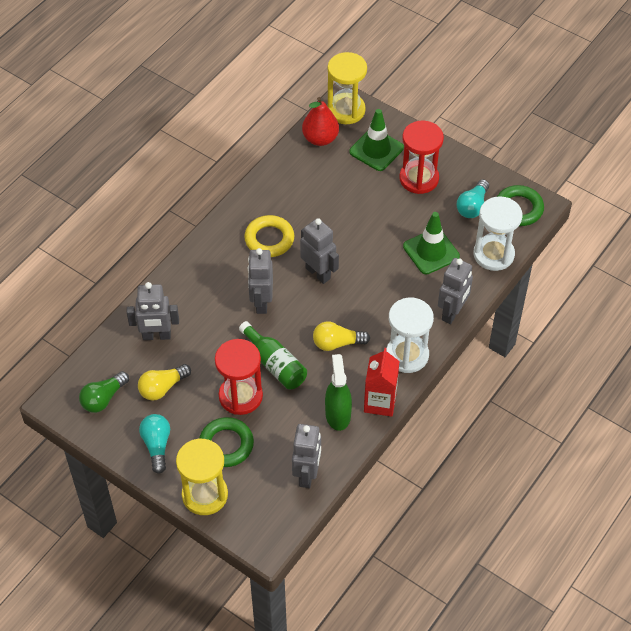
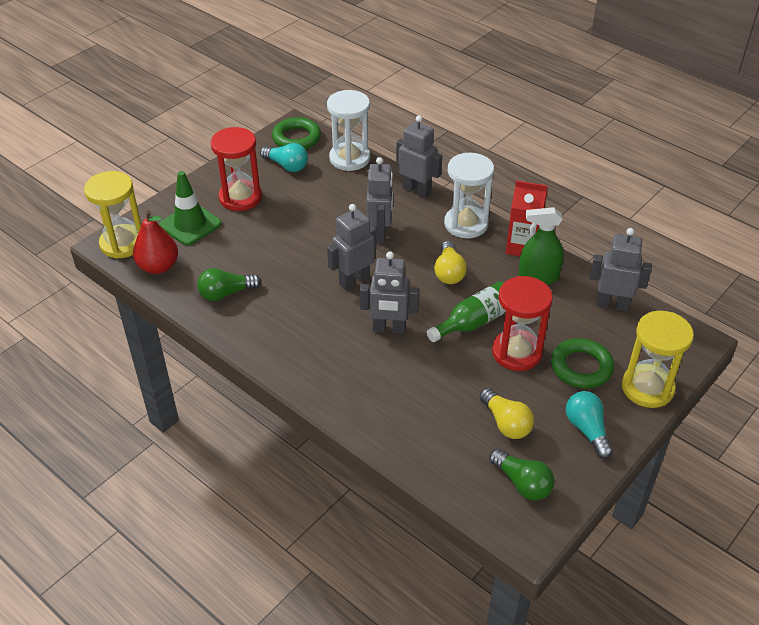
camera: 85 degrees left, 10 degrees down
grey robot [127,282,179,340] -> grey robot moved to [367,157,393,243]
turquoise light bulb [139,414,170,474] -> turquoise light bulb turned 75 degrees clockwise [566,391,613,459]
yellow ring [244,215,294,257] -> none
green traffic cone [403,212,460,274] -> none
none -> green light bulb [197,268,261,301]

